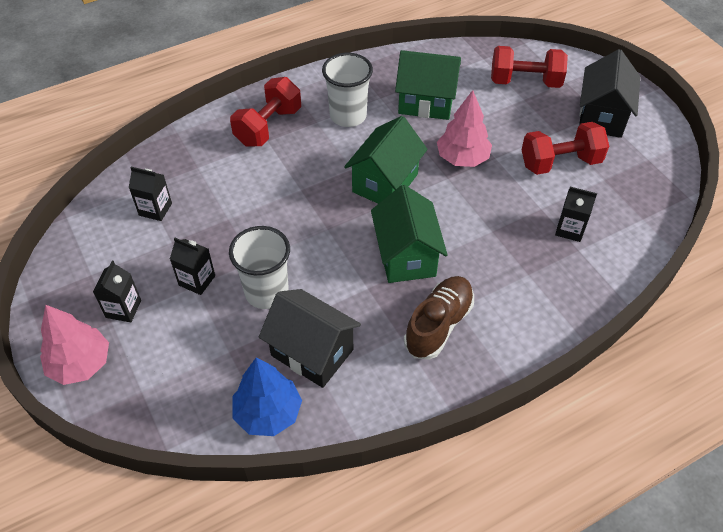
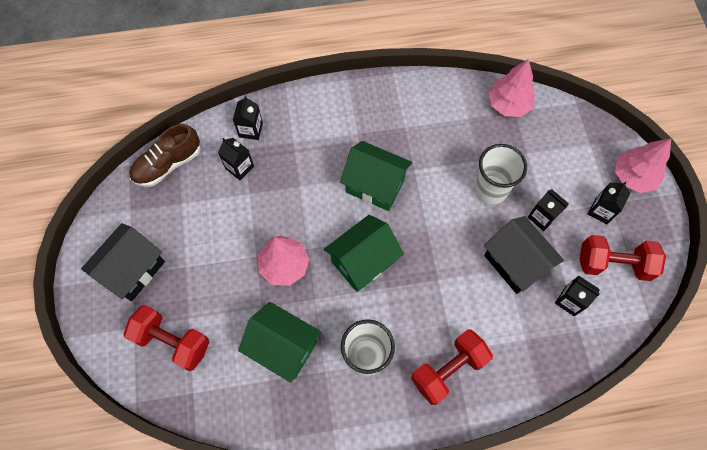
camera: 160 degrees left, 15 degrees up
blue tree [232,357,302,436] -> pink tree [488,59,535,117]
black house [259,289,361,388] -> black house moved to [484,216,564,294]
green house [371,185,448,283] -> green house turned 75 degrees counterclockwise [340,141,412,211]
brown shoe [404,276,474,360] -> brown shoe moved to [129,124,200,187]
red dumbbell [522,122,609,175] -> red dumbbell moved to [579,235,666,281]
none -> black carton [233,96,263,140]

